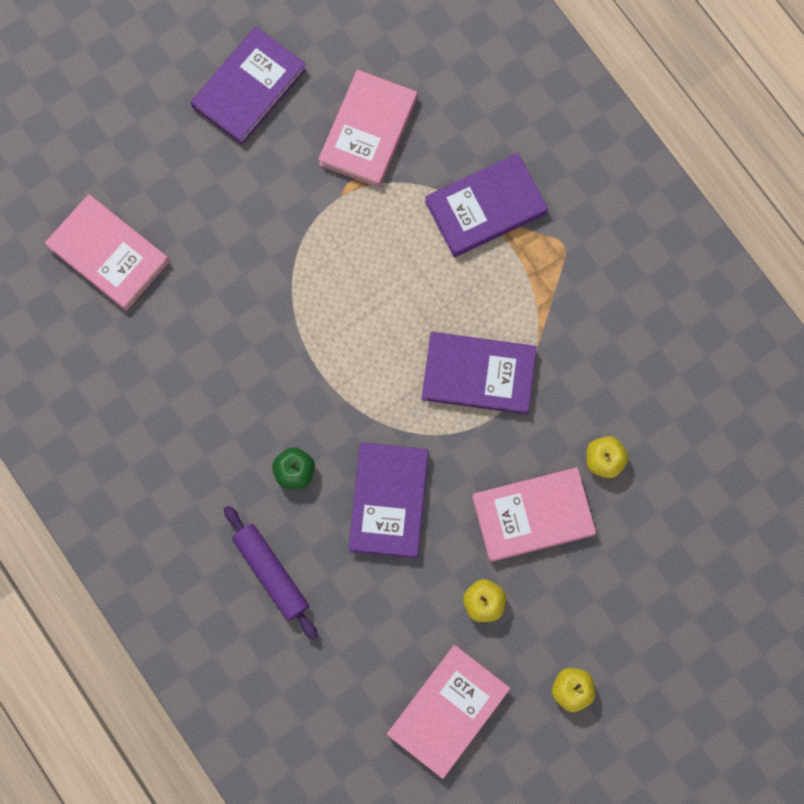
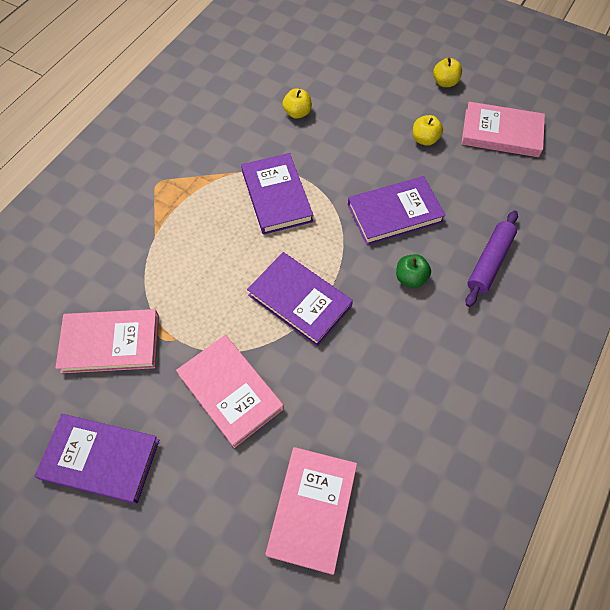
camera: 115 degrees left, 15 degrees down
purple book [425,153,548,257] -> purple book moved to [247,252,353,346]
pink book [472,467,596,562] -> pink book moved to [176,335,284,448]

